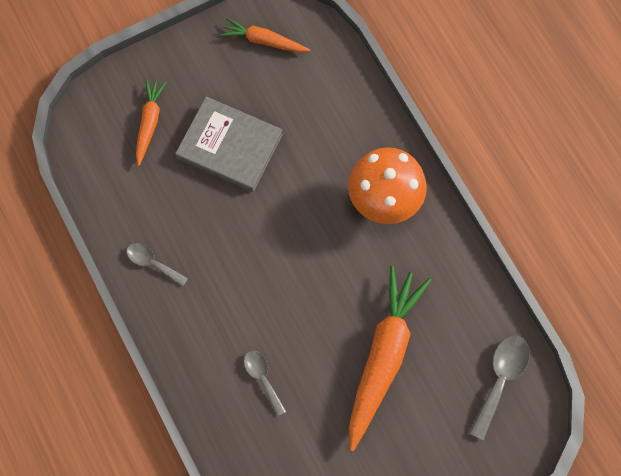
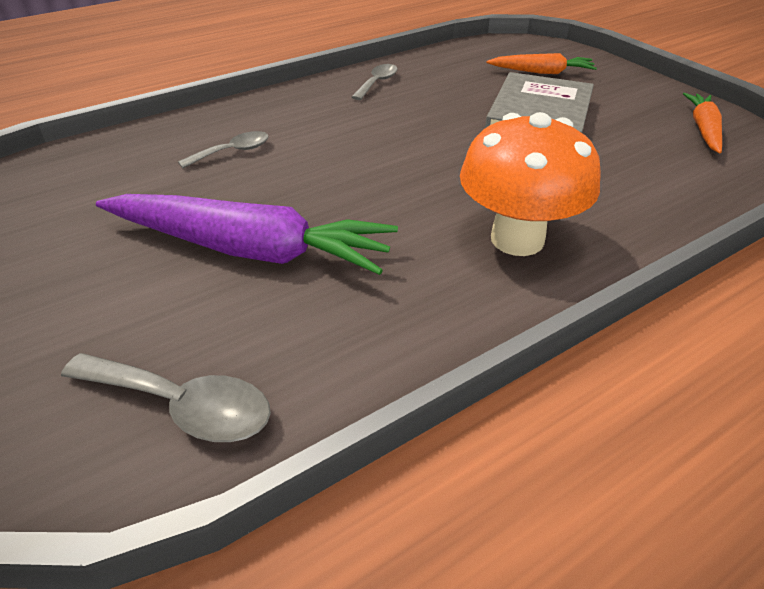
camera: 85 degrees right, 30 degrees down
orange carrot [349,266,431,451] -> purple carrot [96,194,398,275]

